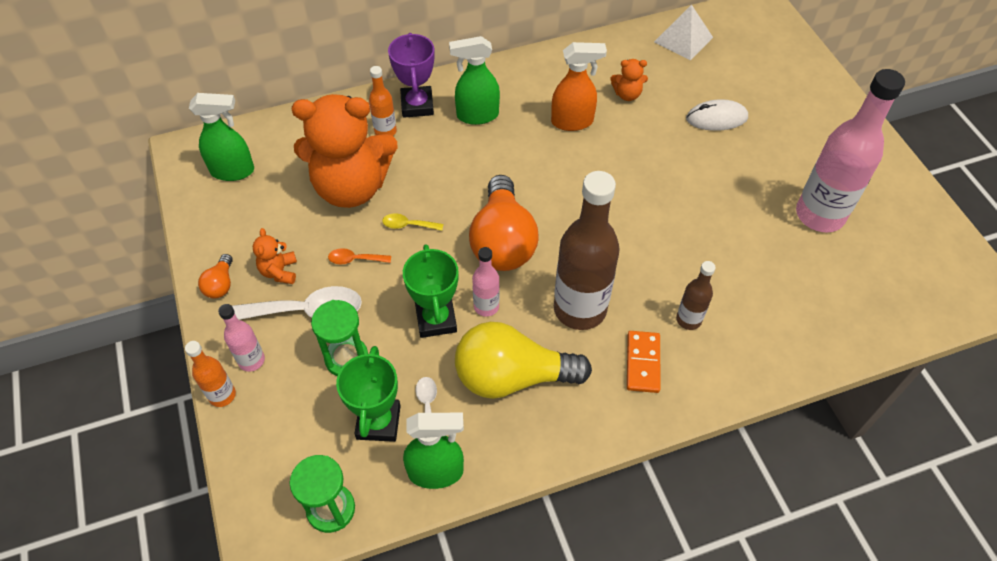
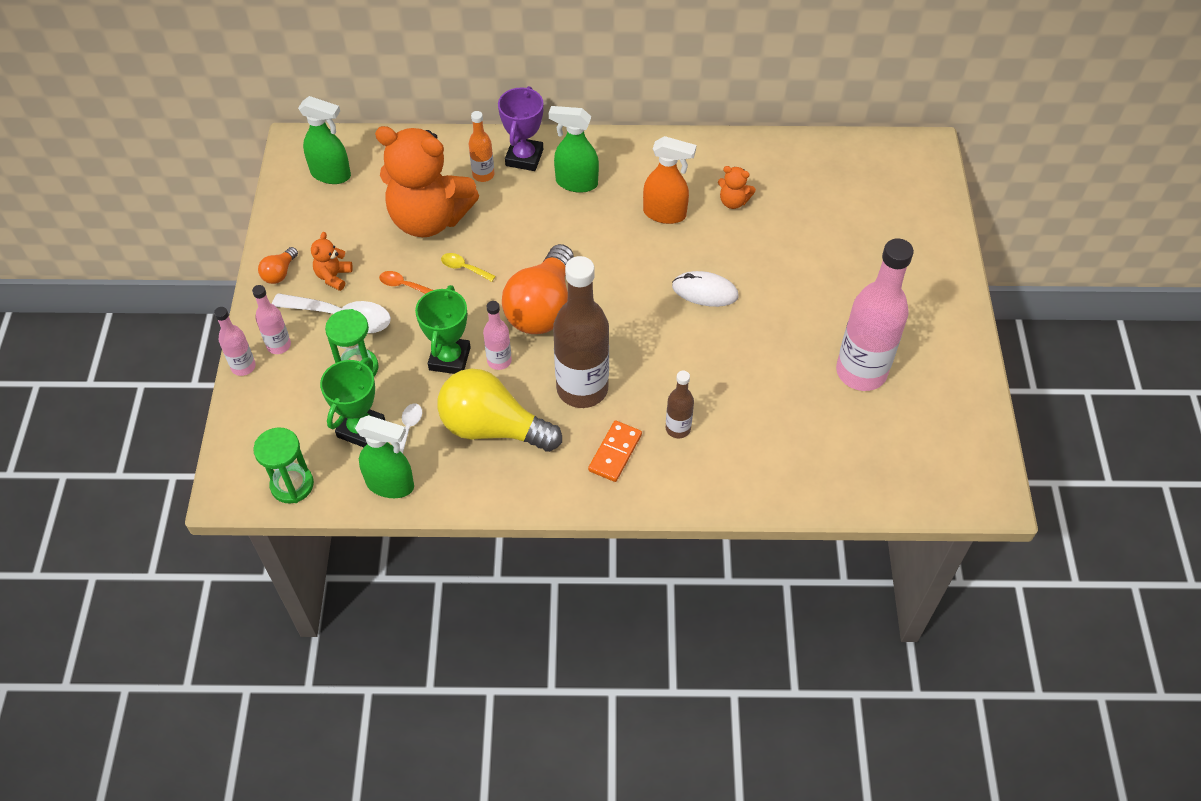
camera: 20 degrees right, 0 degrees up
orange bottle [185,341,236,407] -> pink bottle [214,307,256,376]
white pyramid [654,5,713,61] -> none
white mouse [686,99,748,131] -> white mouse moved to [672,271,739,307]

